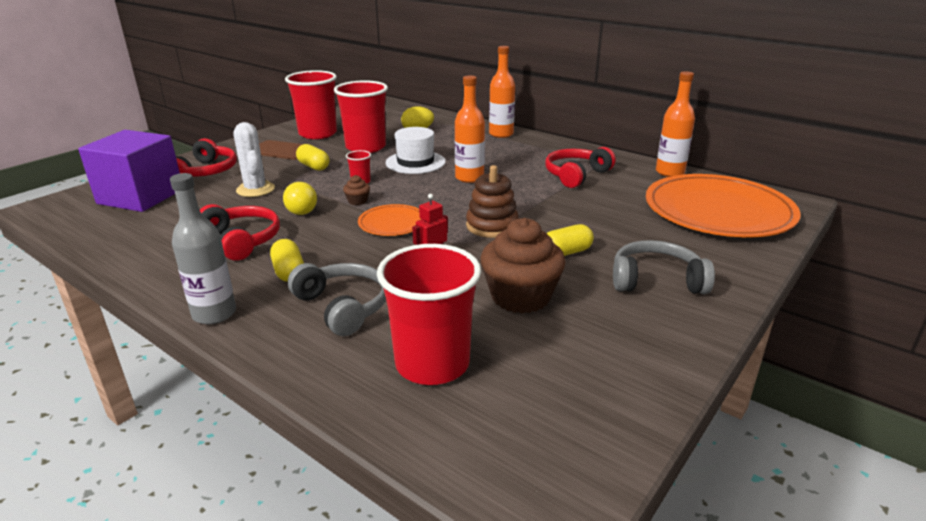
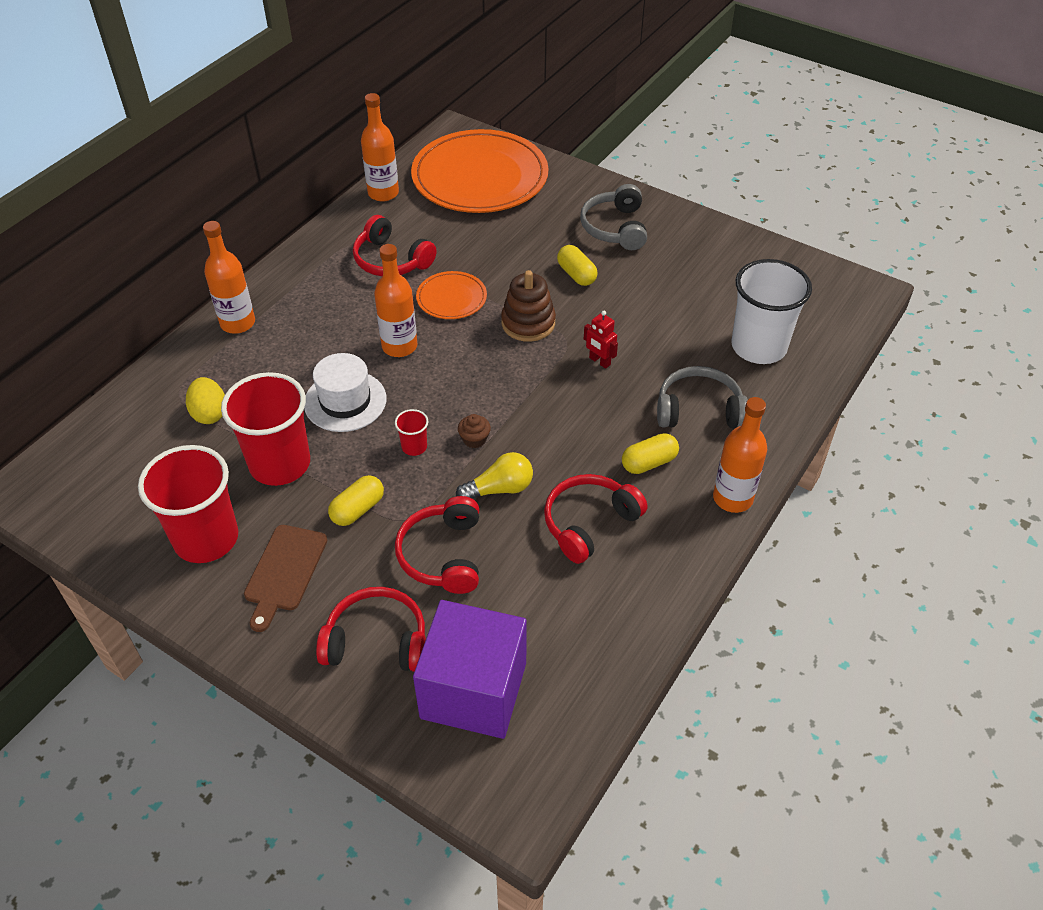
camera: 95 degrees left, 20 degrees up
grey bottle [170,173,236,324] -> orange bottle [713,397,767,513]
white cactus [233,122,275,197] -> red headphones [395,496,479,594]
grey headphones [288,263,386,336] -> grey headphones turned 45 degrees clockwise [657,366,748,429]
orange plate [358,204,421,236] -> orange plate moved to [416,271,487,319]
red cup [377,244,481,385] -> white cup [732,259,812,364]
brown cupcake [481,218,565,313] -> none

